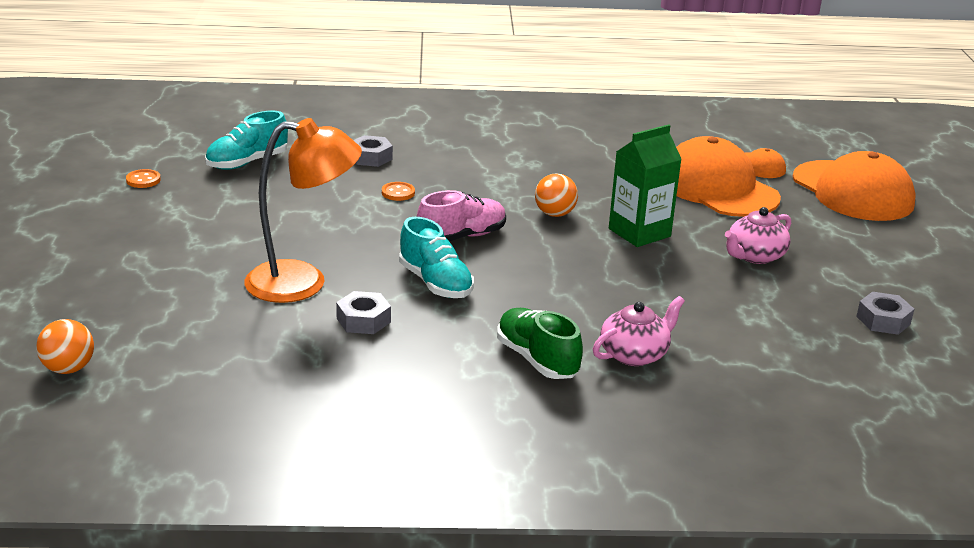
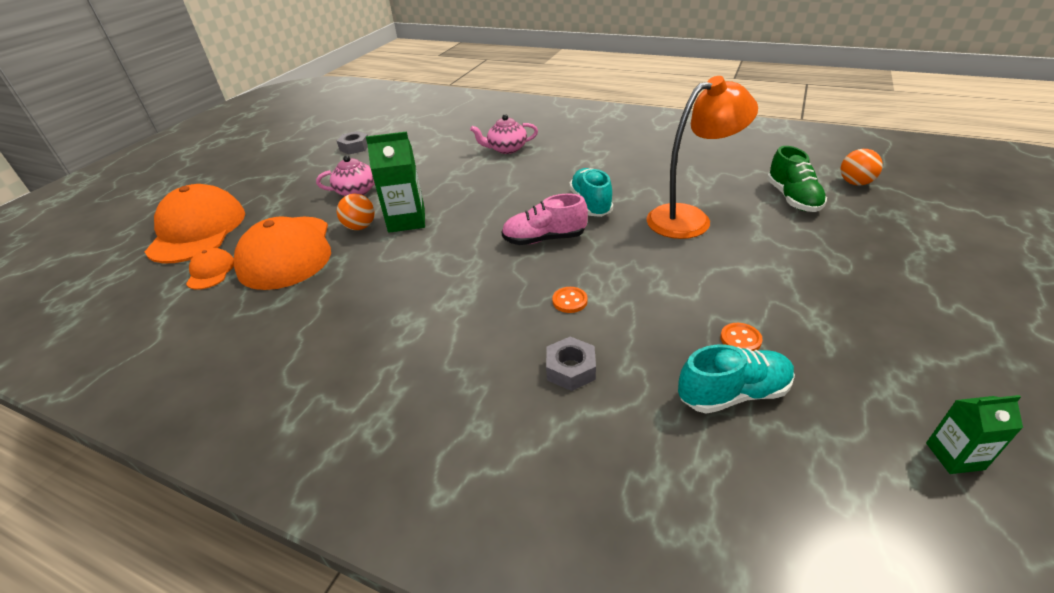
camera: 150 degrees left, 10 degrees up
orange button [126,169,161,188] -> orange button moved to [720,323,763,351]
orange lamp [244,118,362,303] -> orange lamp turned 135 degrees clockwise [646,76,758,239]
grey nut [336,291,391,334] -> none
green shoe [497,308,583,379] -> green shoe moved to [767,146,827,212]
orange ball [535,173,578,217] -> orange ball moved to [337,194,375,230]
none -> green carton [926,395,1023,474]

